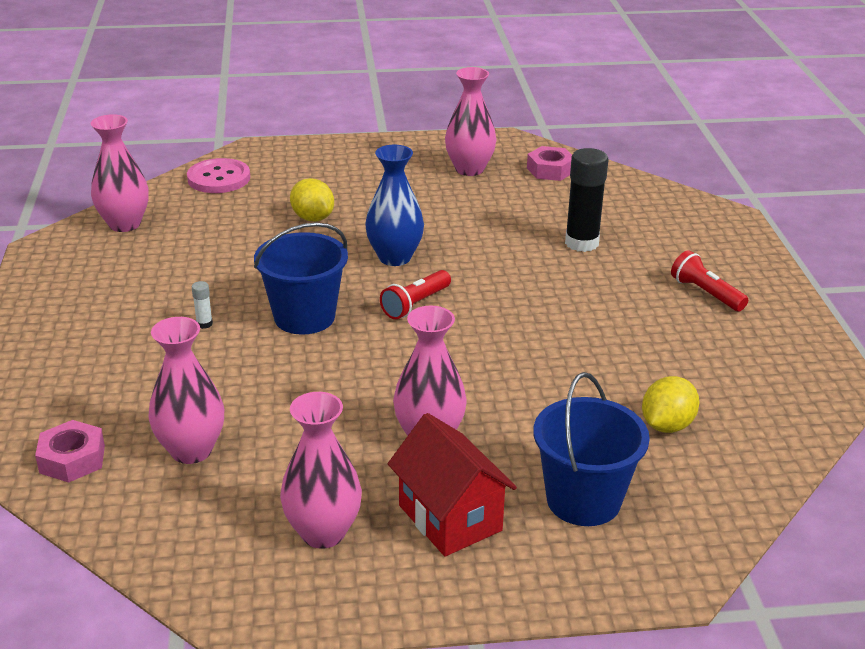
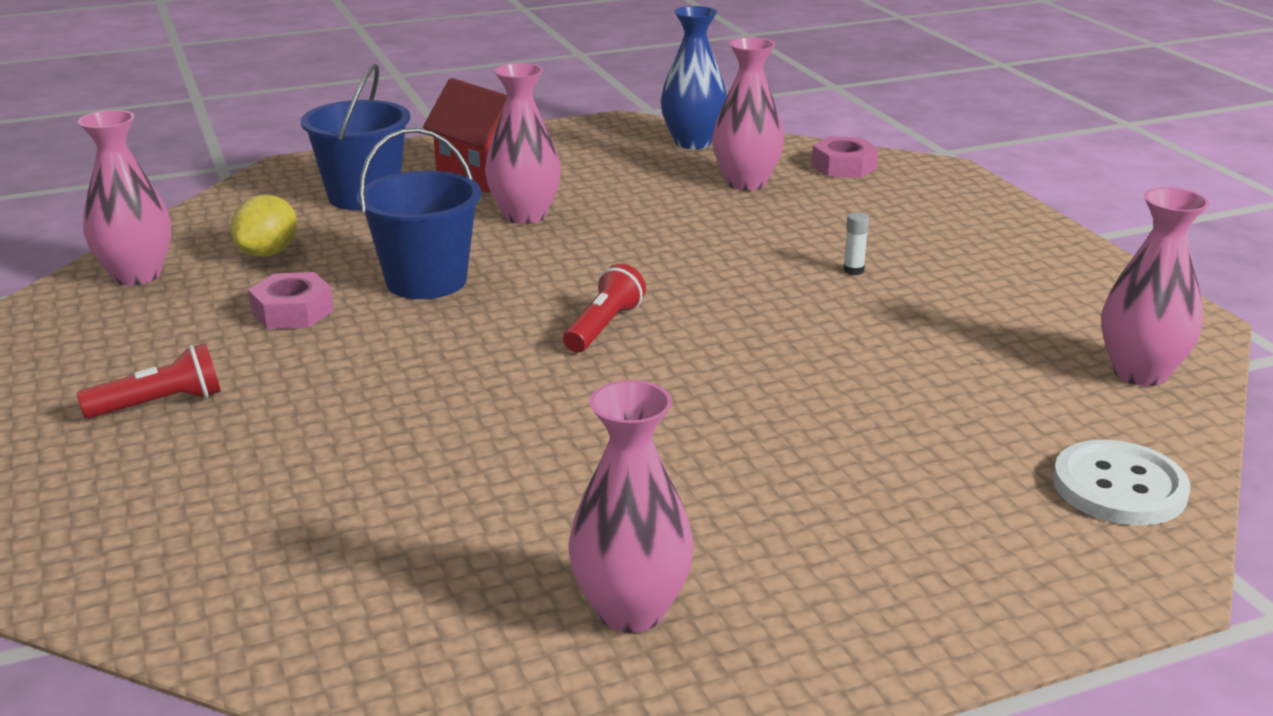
camera: 165 degrees right, 5 degrees down
pink button [187,158,250,193] -> white button [1053,440,1190,526]
blue bucket [254,222,348,335] -> blue bucket moved to [357,128,481,299]
pink vase [280,392,362,548] -> pink vase moved to [78,110,171,286]
yellow lemon [290,178,334,222] -> none
blue vase [365,145,424,266] -> blue vase moved to [661,6,727,149]
pink nut [527,146,572,181] -> pink nut moved to [248,272,334,329]
black glue stick [565,148,608,252] -> none
red flashlight [671,250,748,311] -> red flashlight turned 60 degrees counterclockwise [77,343,221,418]

